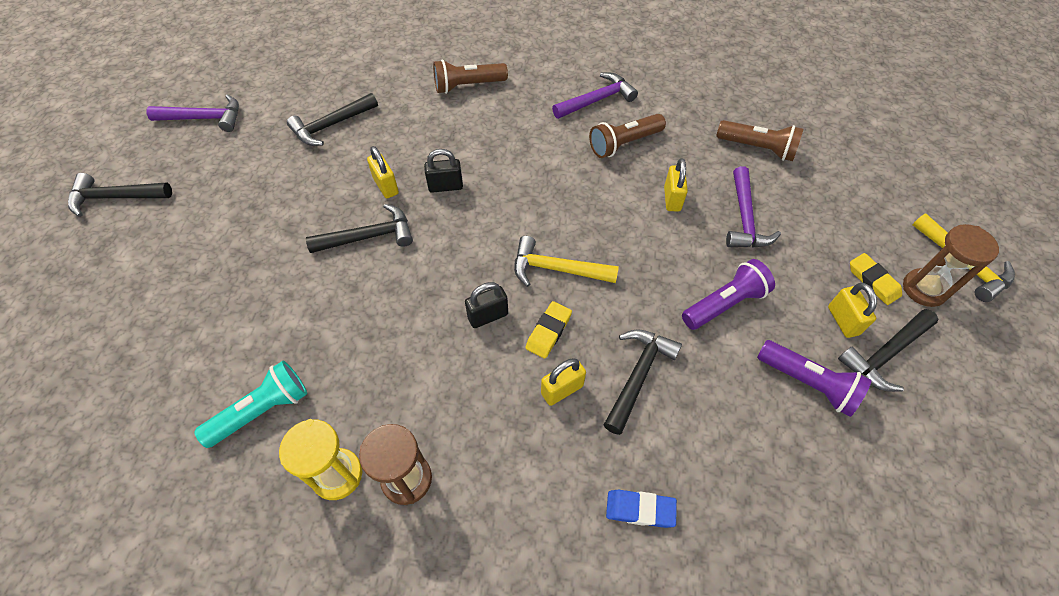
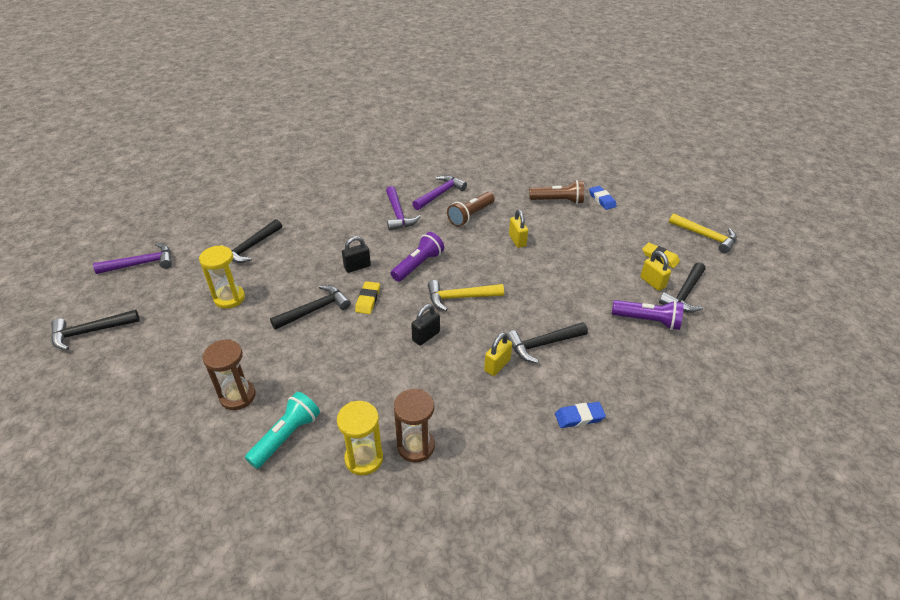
camera: 20 degrees left, 15 degrees down
yellow padlock [367,146,399,198] -> none
brown flashlight [433,59,508,94] -> none
yellow eraser [525,301,572,359] -> yellow eraser moved to [355,281,380,314]
black hammer [604,329,682,435] -> black hammer turned 120 degrees counterclockwise [507,322,588,363]
purple flashlight [682,259,775,330] -> purple flashlight moved to [391,232,444,282]
purple hammer [726,166,781,248] -> purple hammer moved to [386,186,421,231]
brown hourglass [903,224,999,307] -> brown hourglass moved to [202,339,256,410]
none -> yellow hourglass [199,245,245,309]
none -> blue eraser [589,186,617,210]

